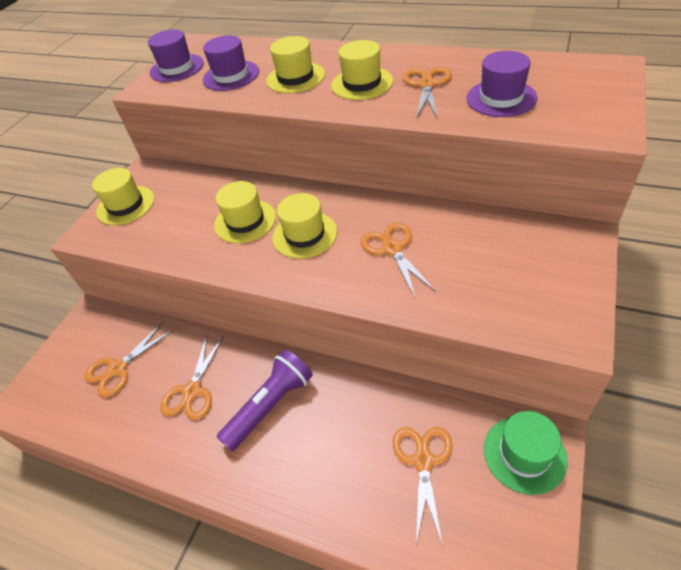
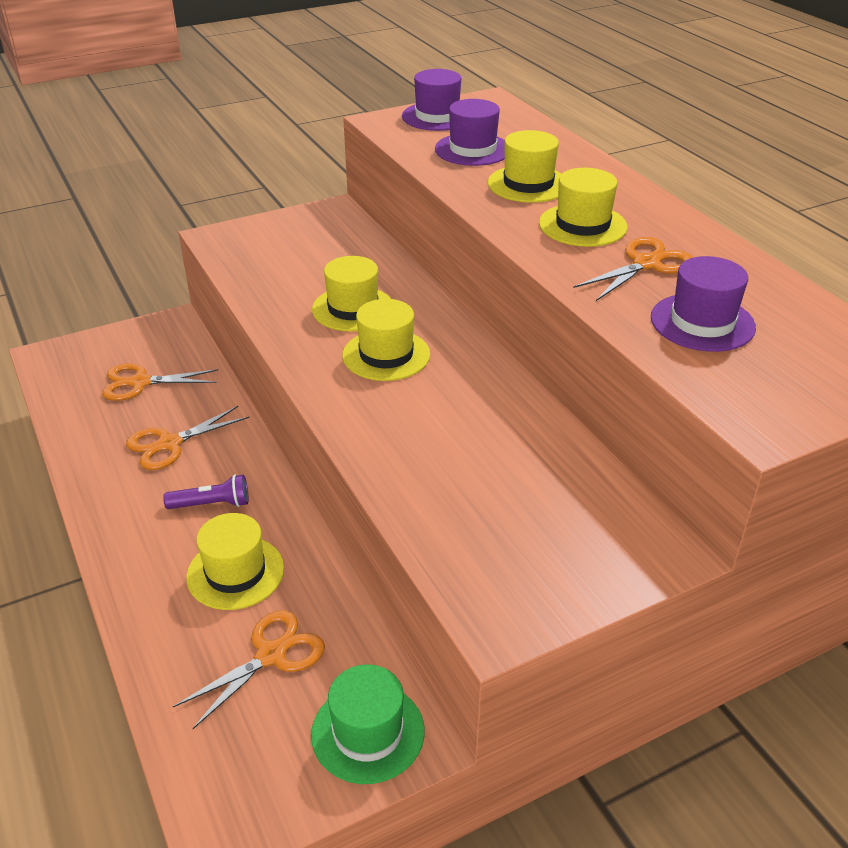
camera: 35 degrees right, 10 degrees down
yellow hat [92,168,155,225] -> yellow hat moved to [186,513,284,610]
purple flashlight [217,349,313,451] -> purple flashlight [163,474,249,509], size x0.60
orange scissors [360,222,436,299] -> none

